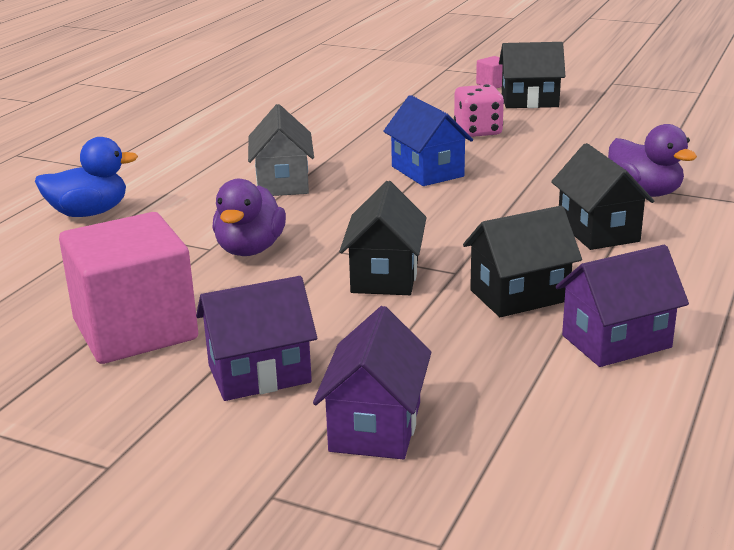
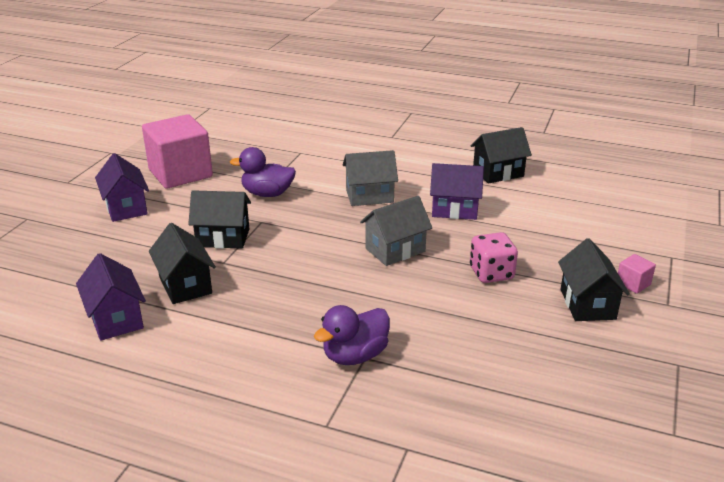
camera: 85 degrees right, 5 degrees up
blue duck [35,137,138,217] -> none
purple house [313,306,431,459] -> purple house moved to [430,163,484,220]
blue house [383,95,473,186] -> grey house [360,196,432,266]
black house [551,143,654,250] -> black house moved to [471,127,532,184]

